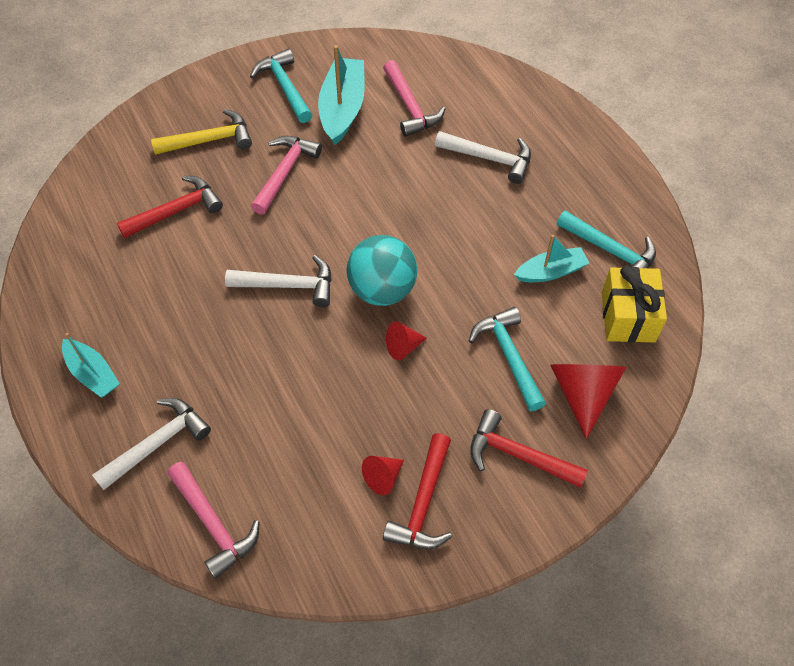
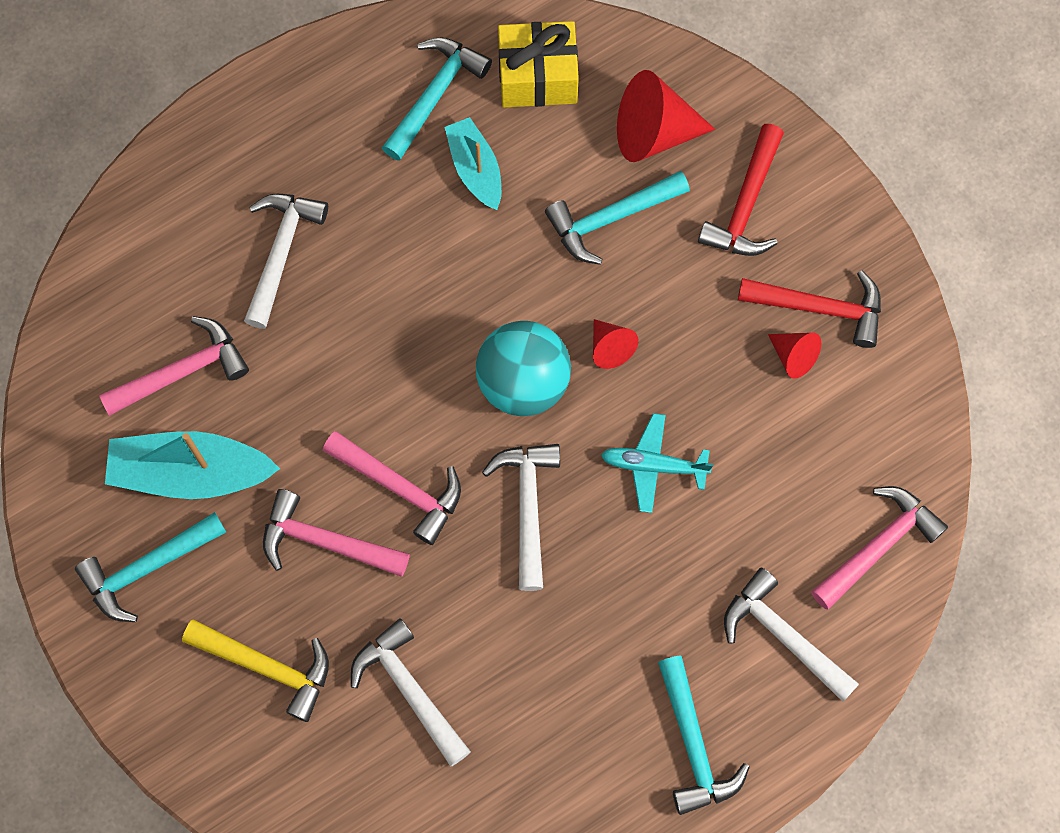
camera: 95 degrees left, 15 degrees up
turquoise boat [62,333,120,398] -> turquoise hammer [658,656,750,815]
red hammer [117,176,223,238] -> white hammer [351,618,471,767]
yellow hammer [151,109,252,155] -> yellow hammer turned 135 degrees clockwise [182,620,329,722]
none -> pink hammer [323,431,461,545]
none -> turquoise plane [601,413,713,513]

